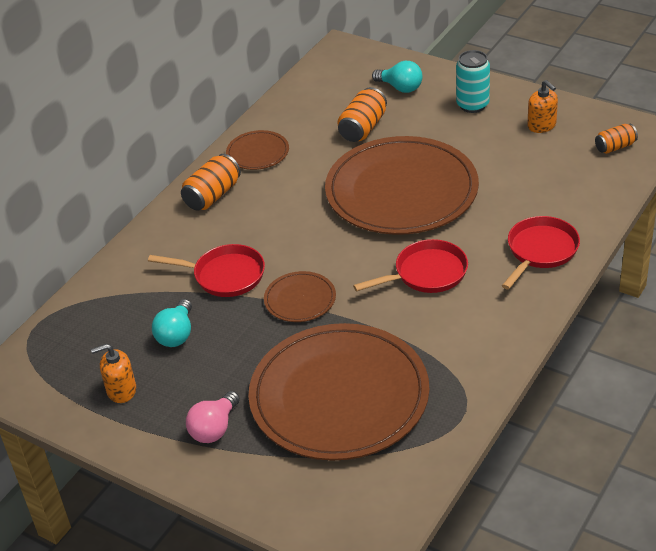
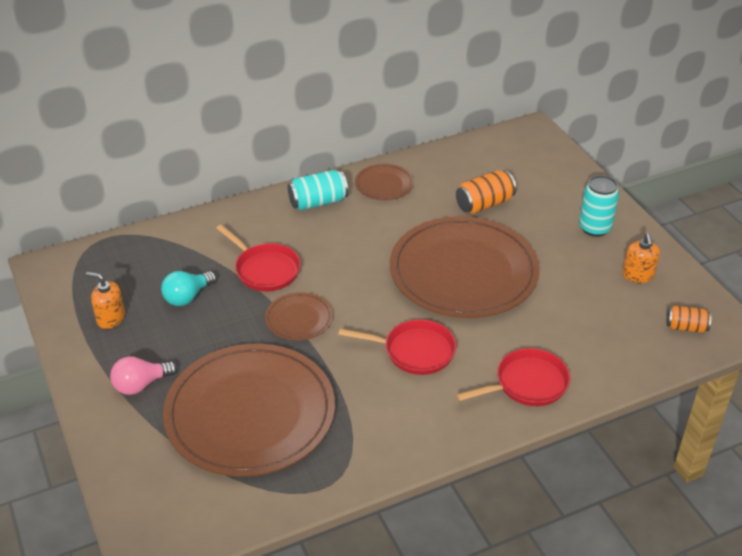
camera: 30 degrees right, 0 degrees up
orange can [181,154,241,210] -> turquoise can [288,170,348,210]
turquoise light bulb [372,61,423,93] -> none

